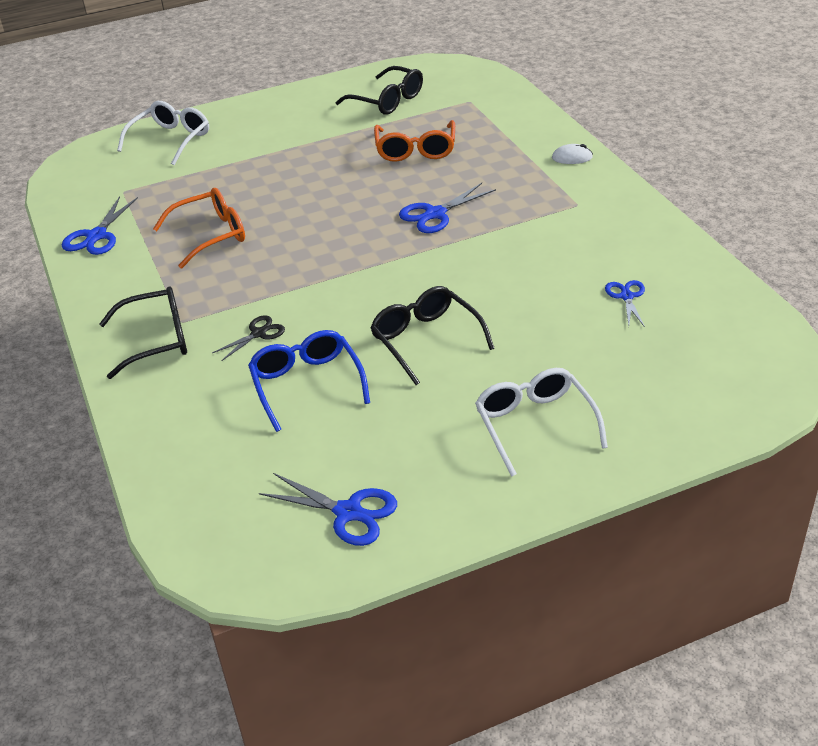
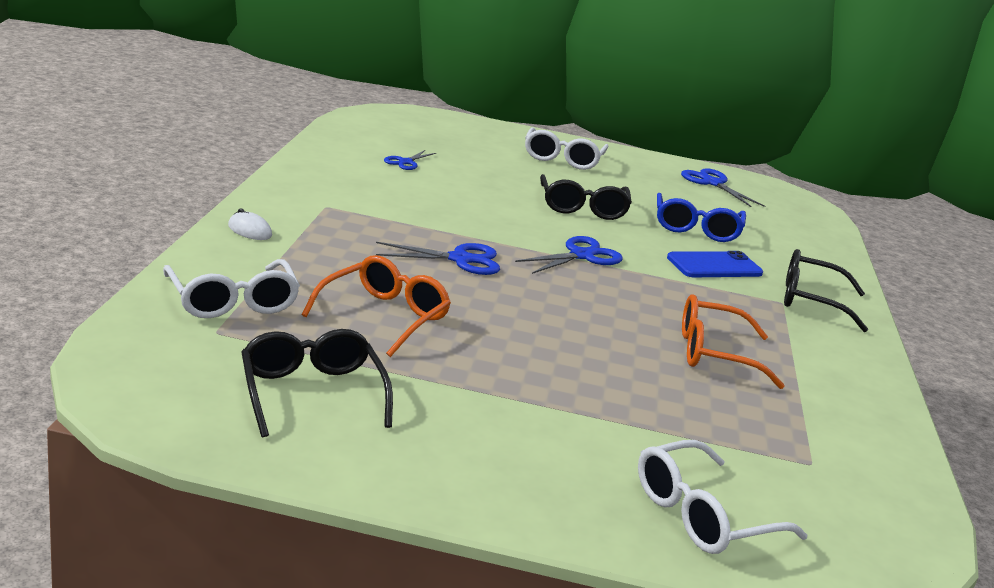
camera: 155 degrees left, 15 degrees down
blue scissors [61,196,138,255] -> blue scissors moved to [515,236,623,274]
black scissors [212,315,285,361] -> blue phone [667,251,763,277]
none -> white glasses [163,259,300,318]

